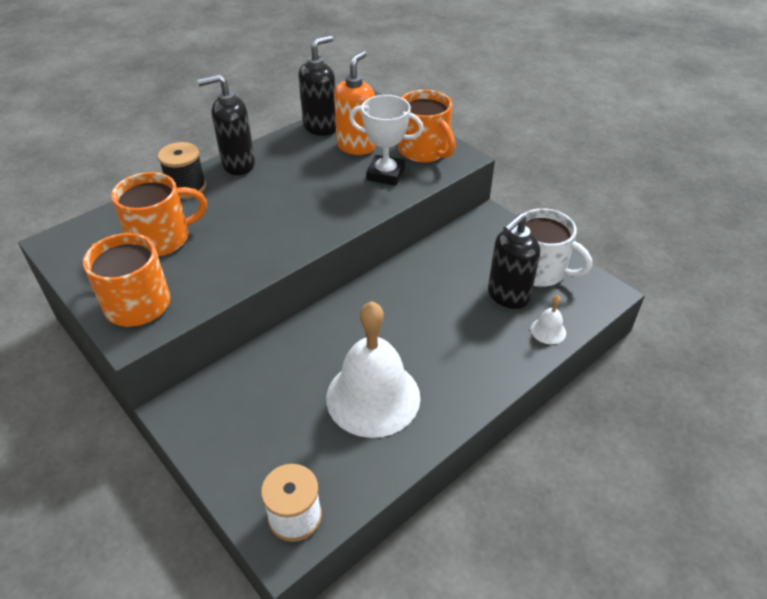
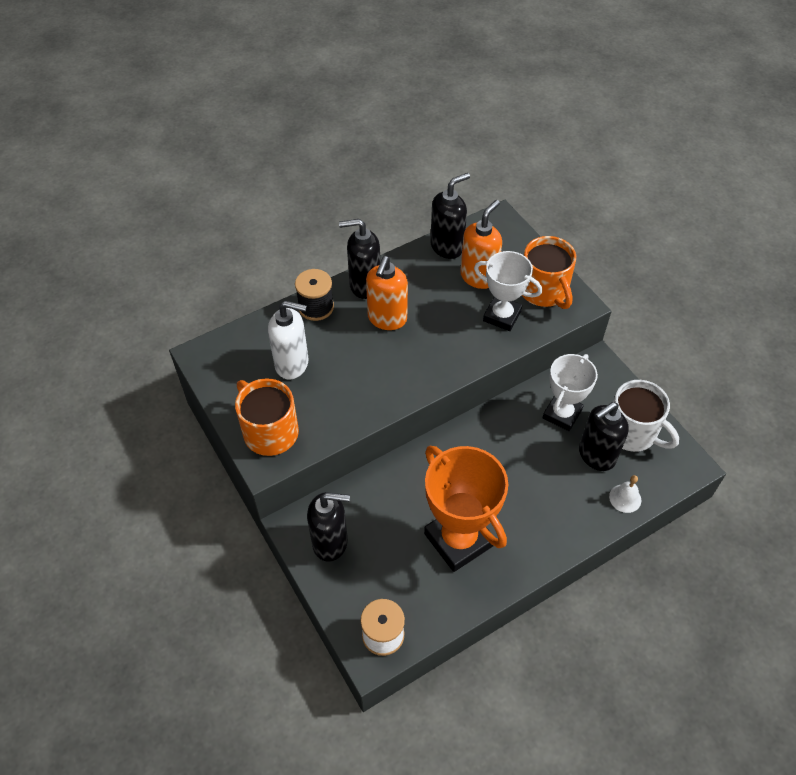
camera: 10 degrees right, 10 degrees up
orange mug [111,172,207,256] -> white soap dispenser [268,301,308,379]
white bell [326,301,421,438] -> orange trophy [424,446,508,572]
none -> black soap dispenser [307,492,350,562]
none -> orange soap dispenser [366,256,408,330]
none -> white trophy [543,354,598,431]

